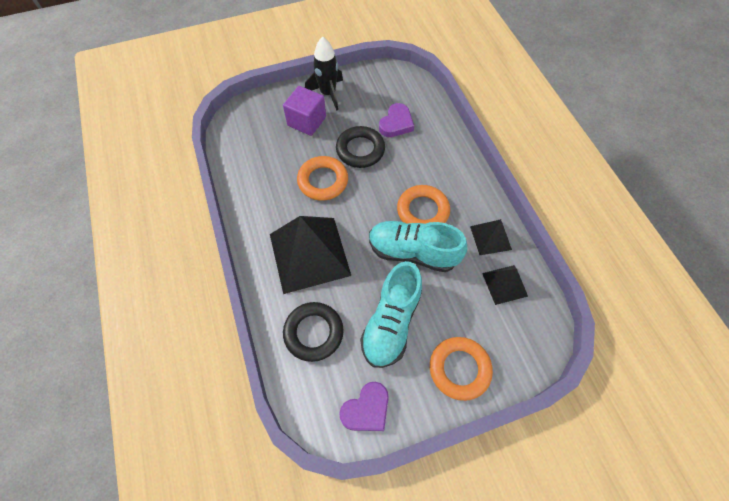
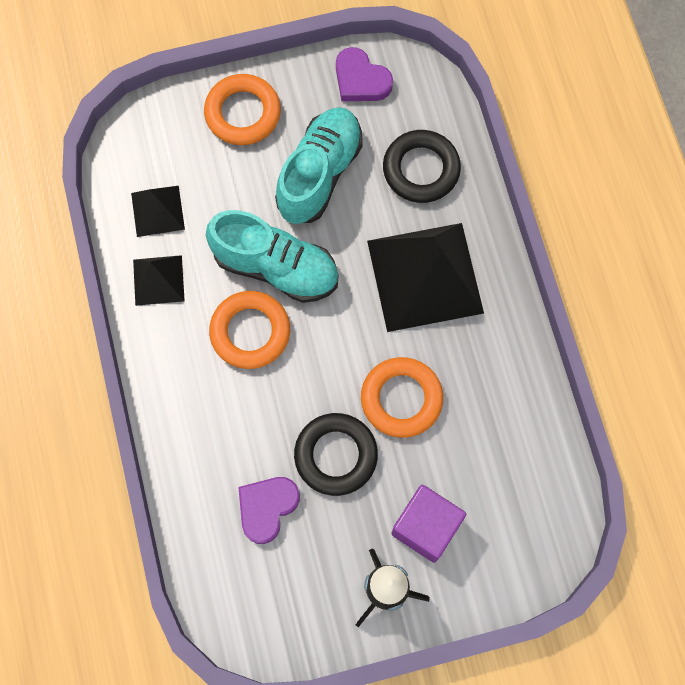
camera: 175 degrees left, 10 degrees up
purple heart [339,382,389,431] -> purple heart turned 105 degrees counterclockwise [336,47,393,101]

